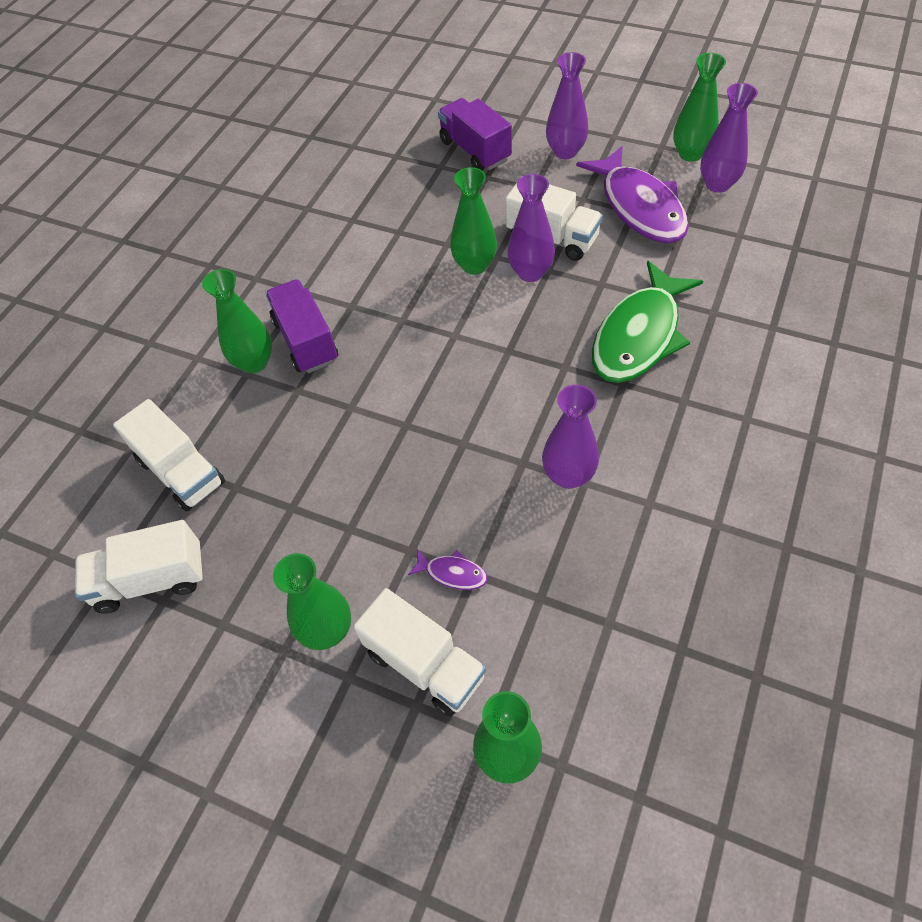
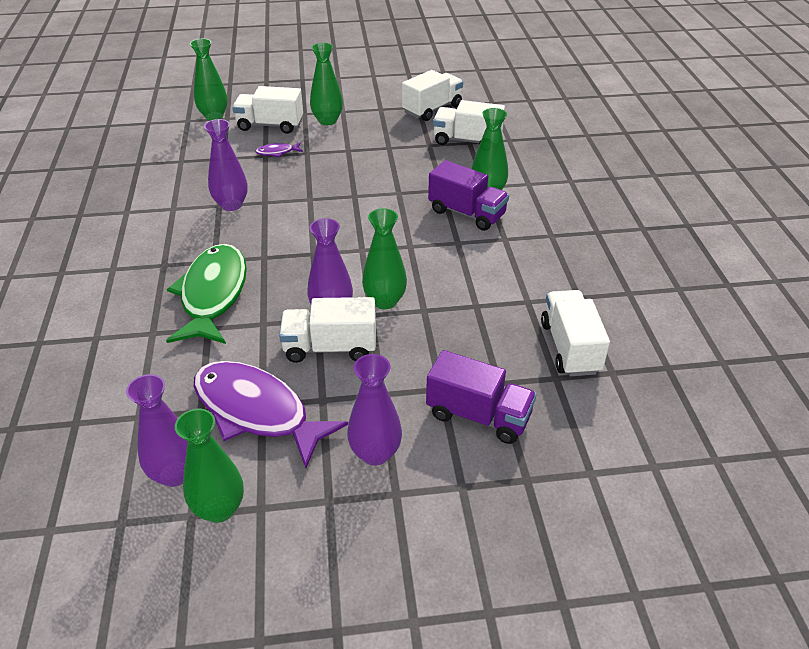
camera: 145 degrees right, 15 degrees down
none -> white truck [541,290,610,376]

